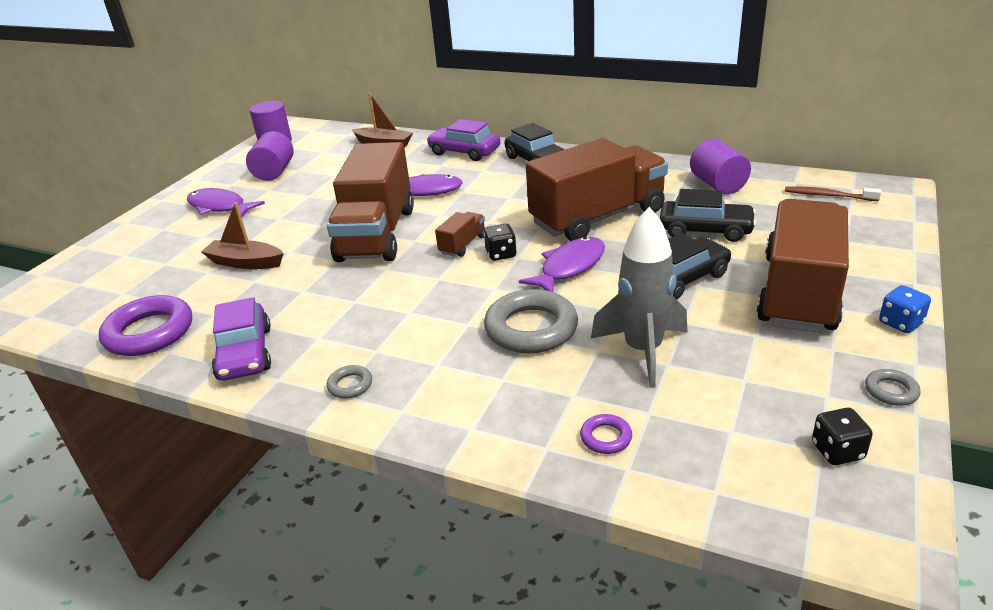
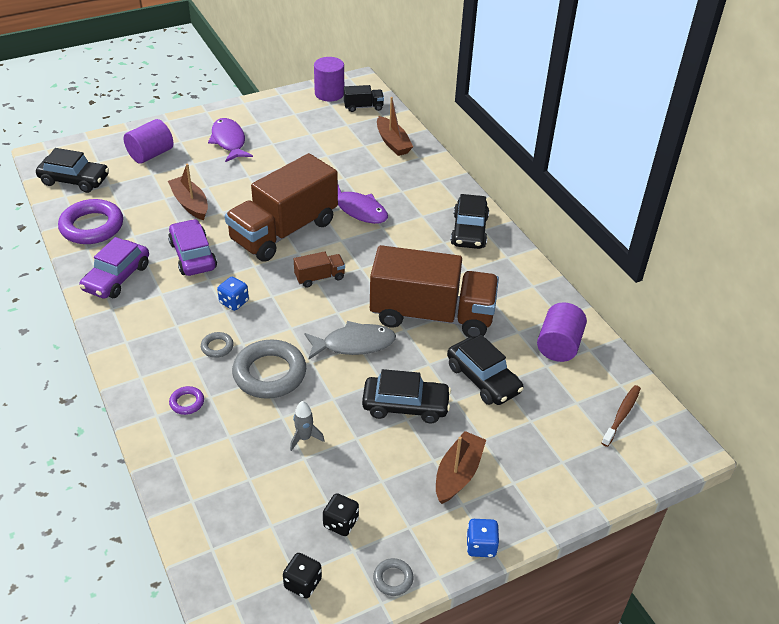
camera: 35 degrees right, 10 degrees up
purple cylinder [246,131,294,181] -> purple cylinder moved to [124,119,174,164]
grey ring [327,365,372,399] -> grey ring moved to [201,332,234,358]
purple car [427,119,500,161] -> purple car moved to [168,219,217,276]
black dice [484,224,517,261] -> black dice moved to [323,493,359,536]
purple fish [519,237,605,292] -> grey fish [304,321,396,359]
purple ring [580,414,632,454] -> purple ring moved to [169,386,204,415]
grey rocket [591,207,688,388] -> grey rocket [290,401,324,451], size x0.46
brown truck [757,199,849,333] -> brown boat [436,431,486,504]
brown toothbrush [785,187,881,201] -> brown toothbrush turned 60 degrees clockwise [601,385,641,447]
none -> black car [36,148,109,193]
none -> blue dice [217,277,249,311]
none -> black truck [344,85,384,112]

